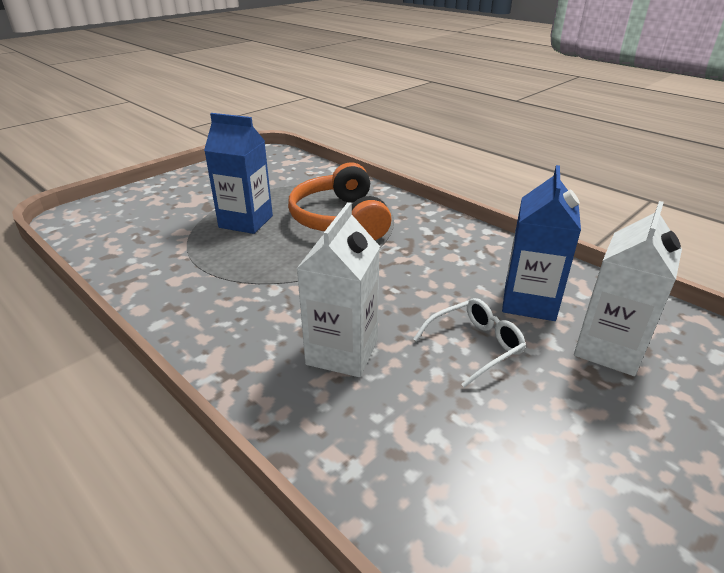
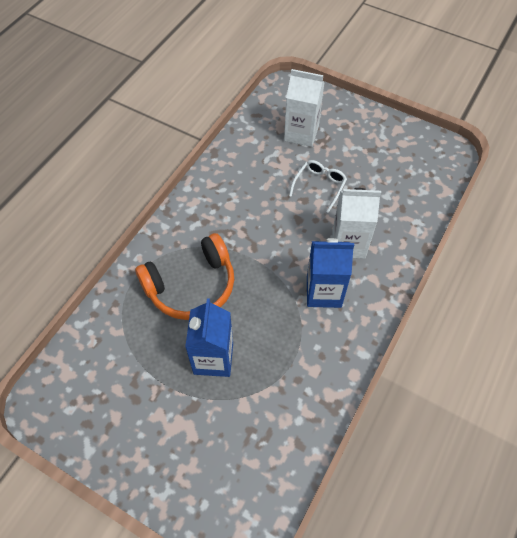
camera: 105 degrees left, 25 degrees up
white glasses [413,298,526,388] -> white glasses turned 75 degrees clockwise [289,160,347,213]
blue carton [502,165,581,321] -> blue carton moved to [307,238,354,308]

